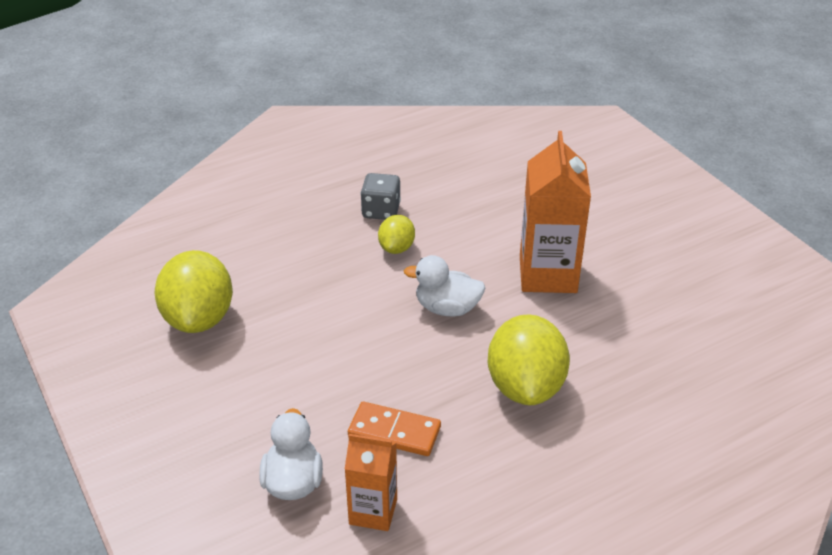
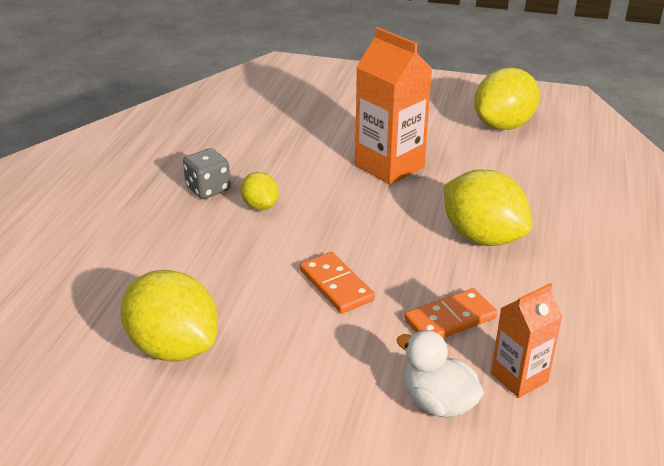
camera: 45 degrees left, 5 degrees down
white duck [404,255,486,317] -> none
none -> orange domino [300,252,375,314]
none -> yellow lemon [474,67,540,130]

